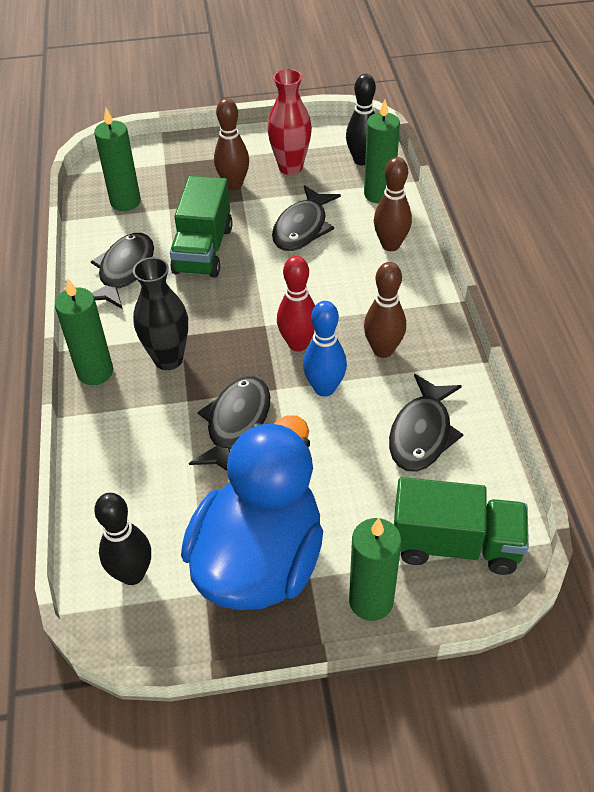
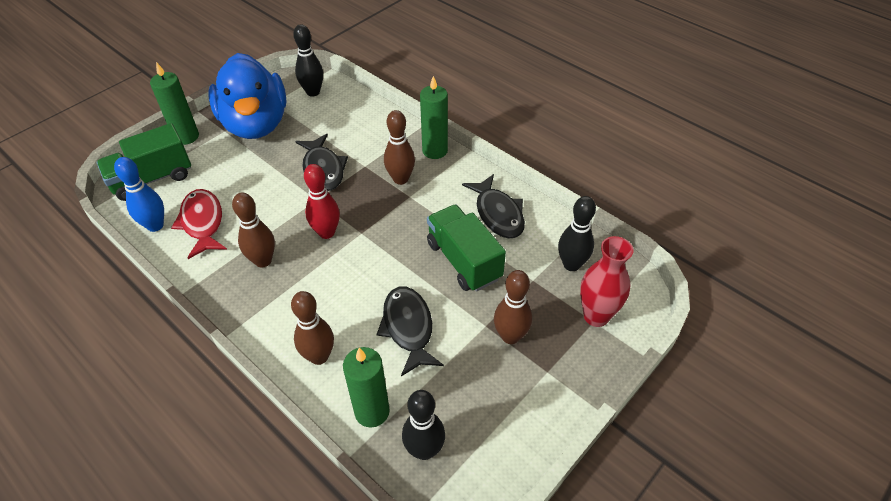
camera: 140 degrees right, 0 degrees up
green candle [94,108,141,211] -> black bowling pin [558,196,596,271]
black vase [133,257,188,370] -> brown bowling pin [384,110,415,185]
red vase [267,69,312,175] -> red vase moved to [580,236,634,327]
blue bowling pin [303,301,347,397] -> blue bowling pin moved to [114,157,164,232]
black fish [389,374,464,472] -> red fish [171,189,227,259]

